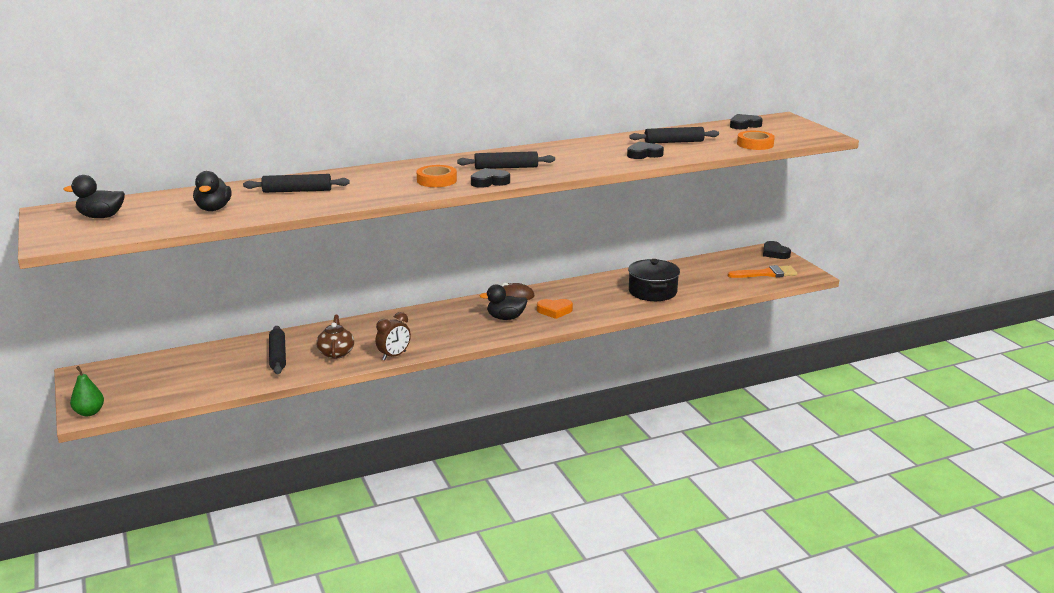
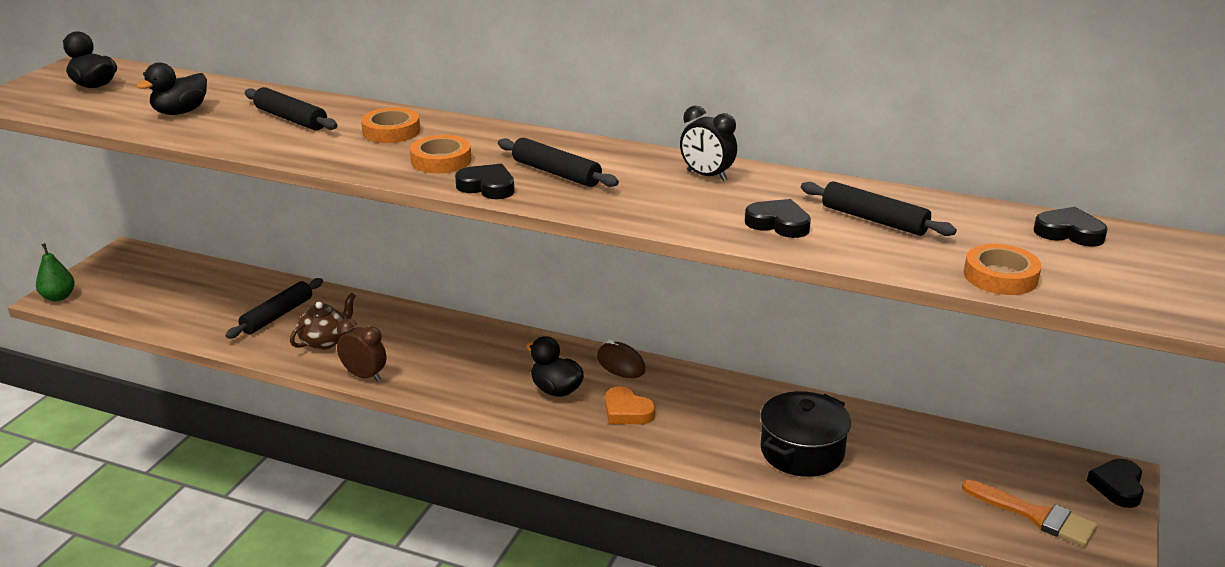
camera: 45 degrees right, 5 degrees up
brown clock [376,312,411,361] -> brown clock turned 150 degrees counterclockwise [337,318,386,382]
none -> orange tape [361,107,420,143]
none -> black clock [680,106,737,182]

